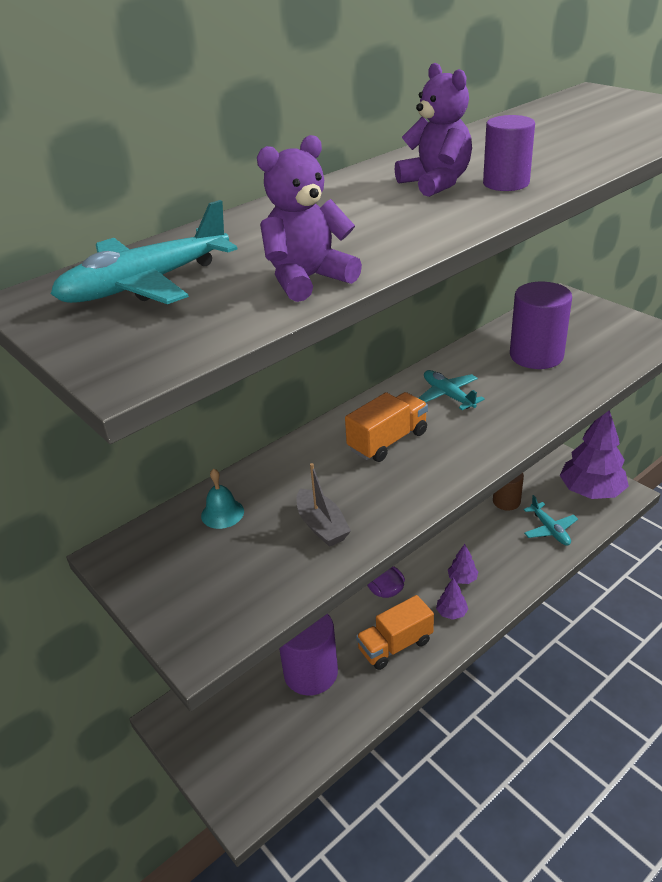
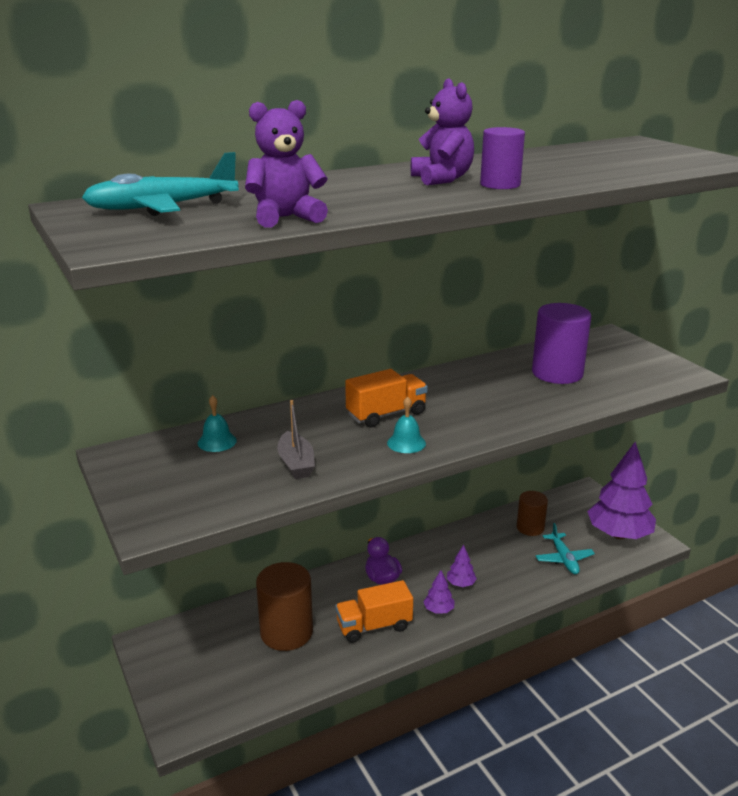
camera: 10 degrees right, 10 degrees down
purple cylinder [279,614,338,695] -> brown cylinder [256,562,313,651]
turquoise plane [419,370,485,410] -> none
none -> turquoise bell [387,396,426,453]

